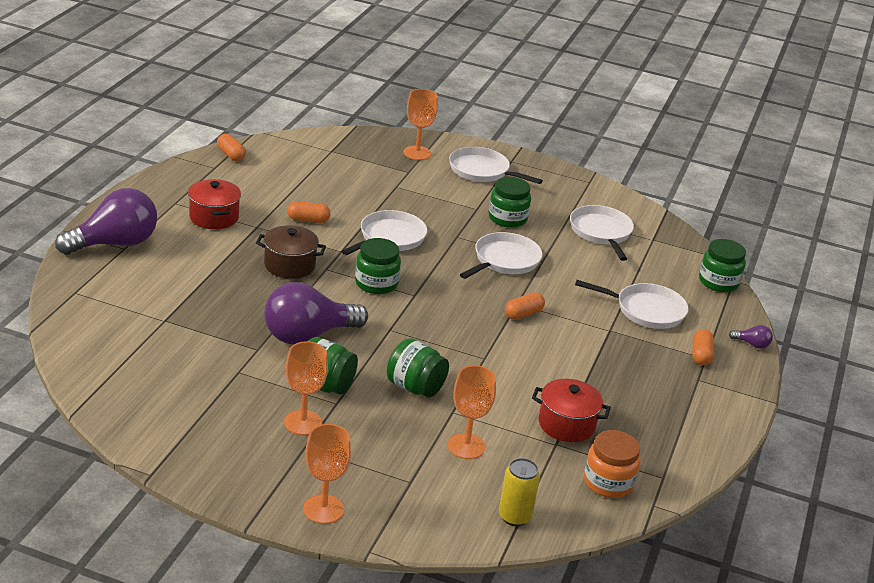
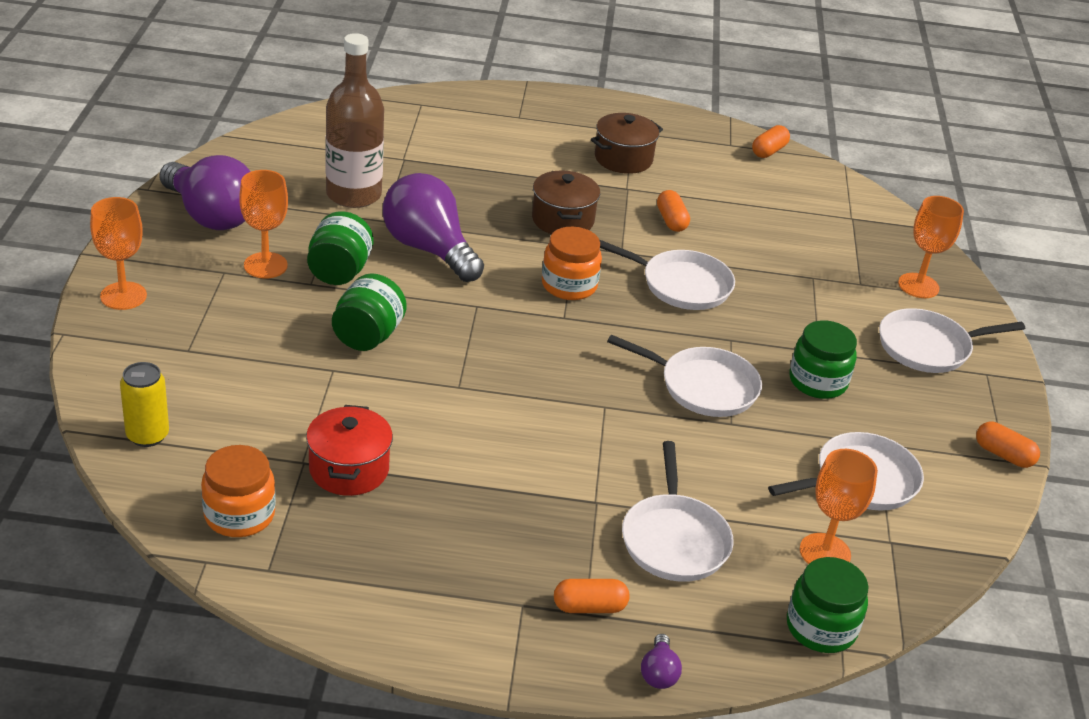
camera: 75 degrees right, 5 degrees up
purple light bulb [55,188,157,255] -> purple light bulb moved to [159,155,251,230]
red pot [188,179,241,229] -> brown pot [591,113,663,174]
green jar [355,238,401,294] -> orange jar [542,227,602,300]
orange goblet [448,365,496,459] -> orange goblet moved to [800,449,878,564]
white pan [449,147,543,184] -> white pan turned 120 degrees counterclockwise [879,308,1025,373]
orange capsule [505,292,545,320] -> orange capsule moved to [976,422,1040,468]
none -> brown bottle [326,33,384,208]

